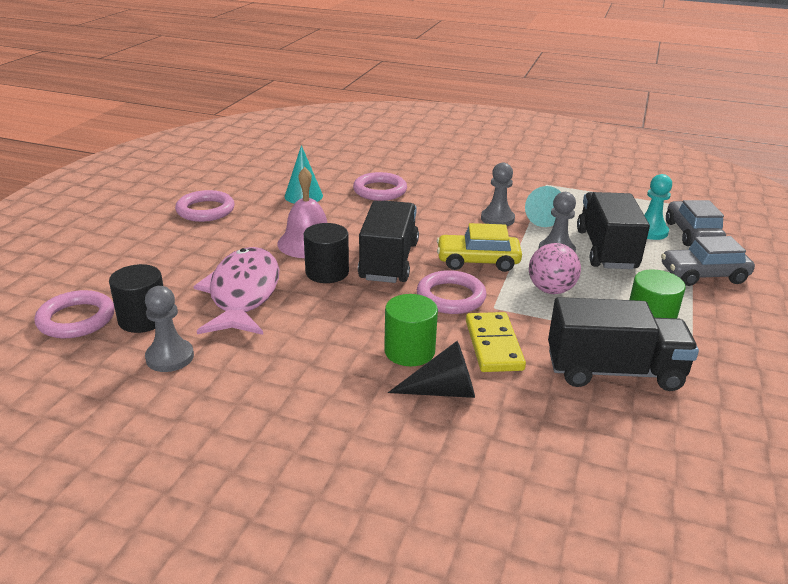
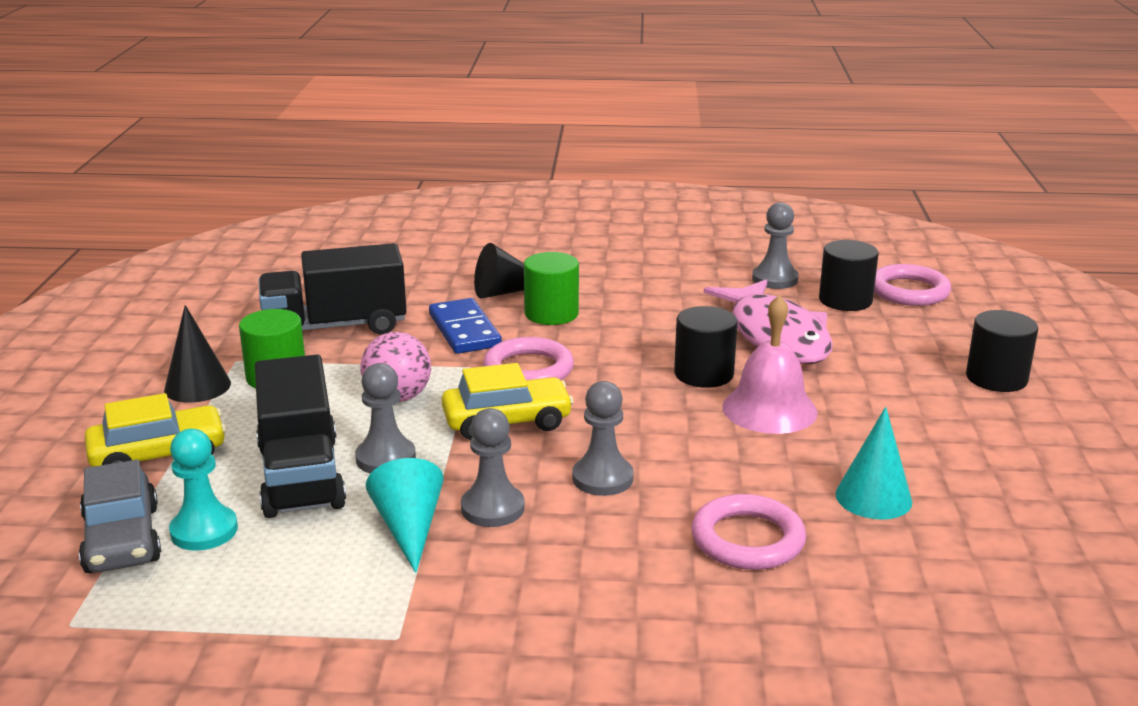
camera: 165 degrees right, 5 degrees down
pink ring [175,190,235,222] -> none
black truck [358,201,419,283] -> none
yellow domino [466,312,526,372] -> blue domino [429,298,502,354]
grey car [661,236,755,286] -> yellow car [85,393,226,467]
none -> black cone [164,305,231,403]
none -> grey pawn [572,381,633,496]
none -> black cylinder [966,310,1038,392]

